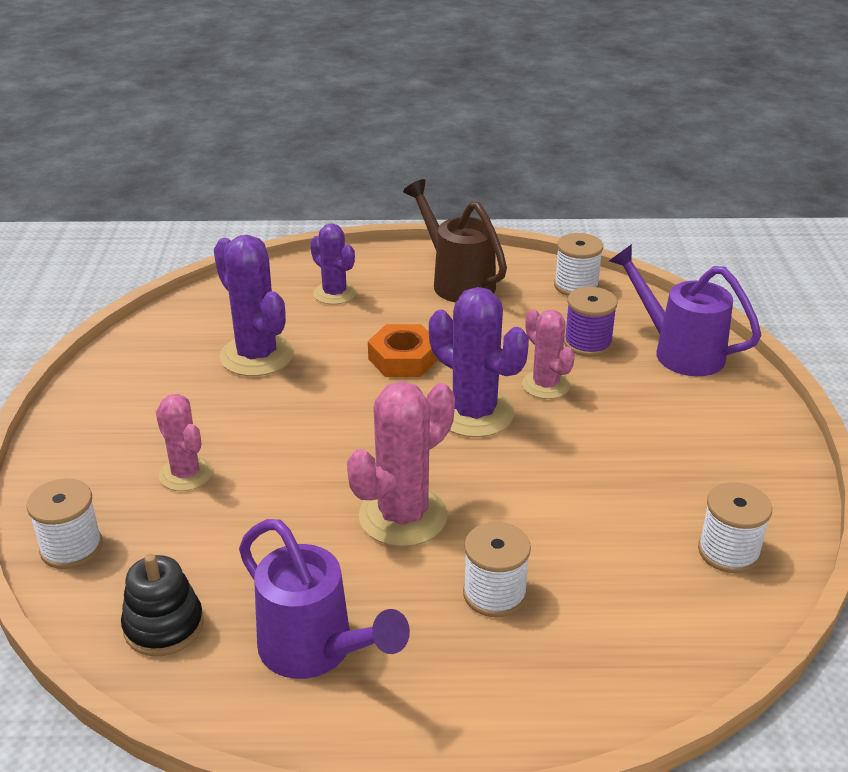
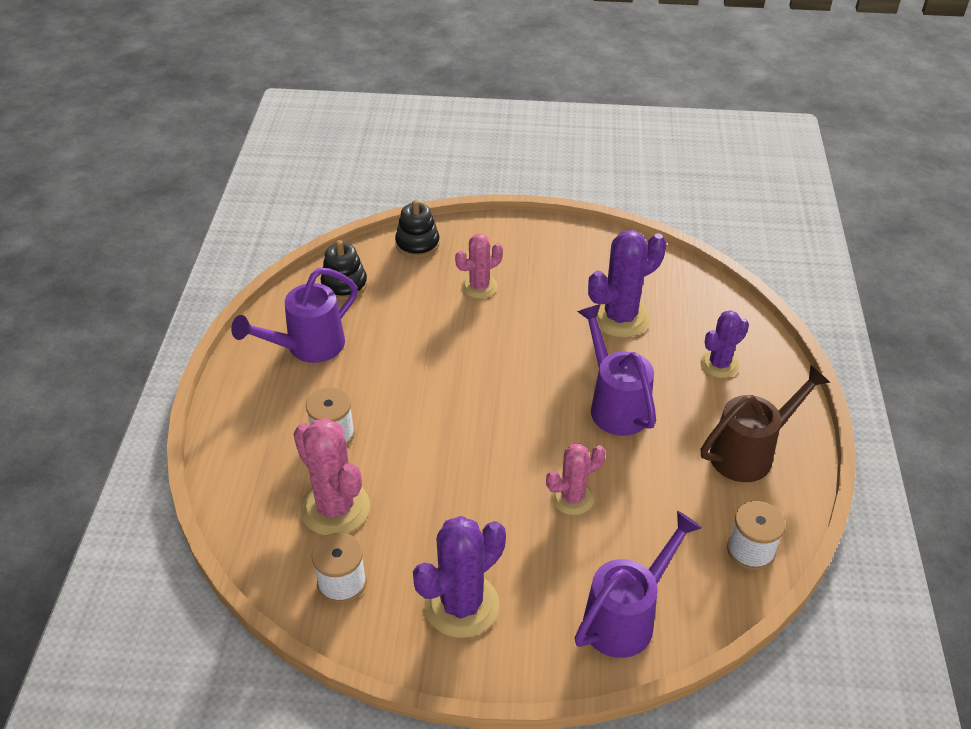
camera: 95 degrees right, 10 degrees up
white spool [27,479,103,569] -> black stacking toy [395,200,440,258]
pink cactus [347,381,455,547] -> pink cactus moved to [293,418,370,535]
orange nut [368,324,438,377] -> purple watering can [577,304,656,436]
purple cactus [429,287,529,437] -> purple cactus moved to [413,516,506,638]
purple spool [564,287,618,357] -> none

